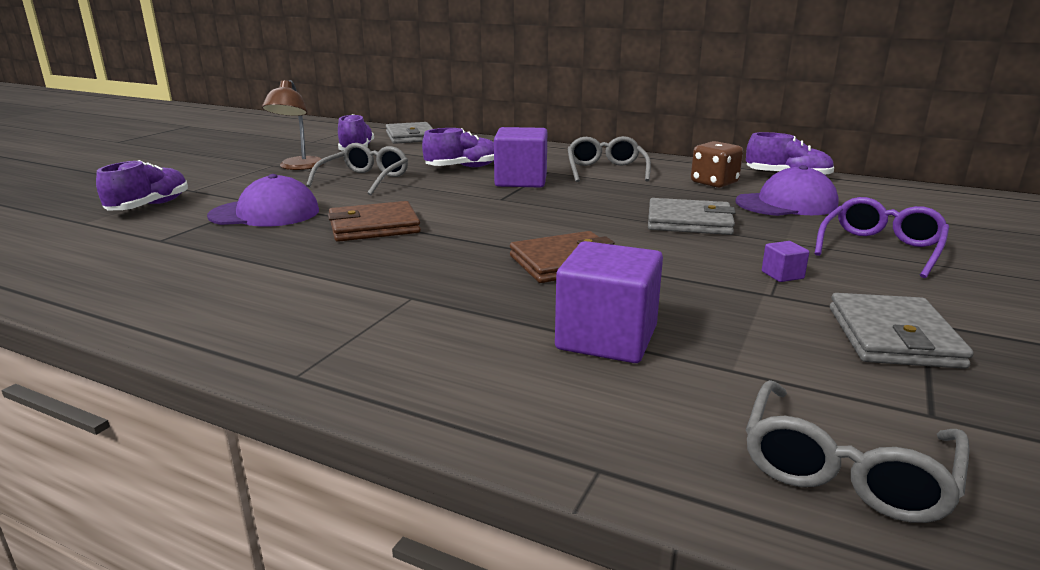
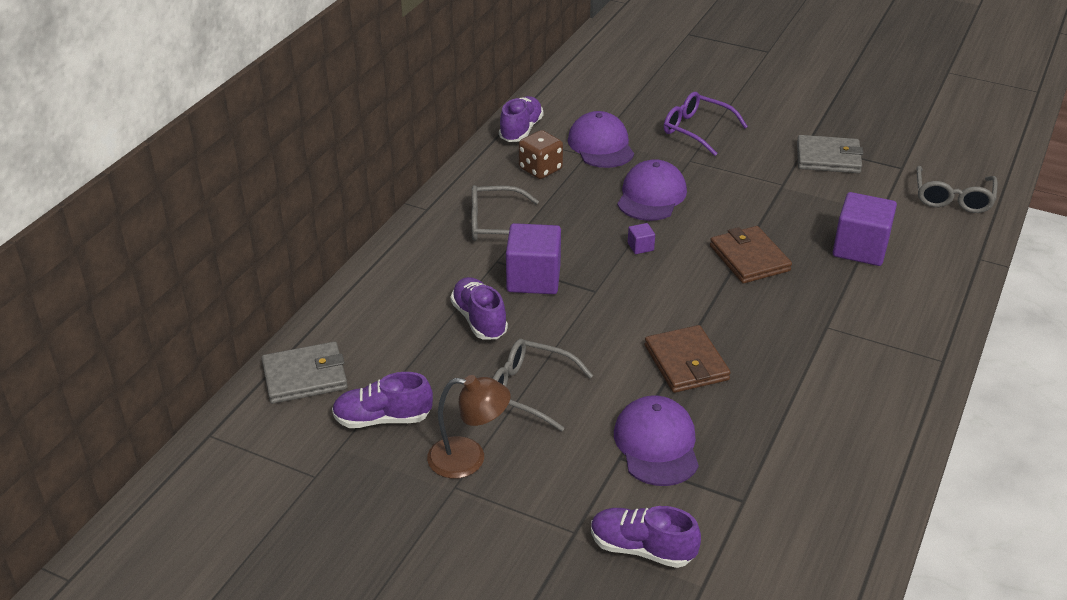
camera: 90 degrees left, 15 degrees up
grey wallet [648,198,736,235] -> purple cap [617,159,687,221]
grey glasses [746,380,970,523] -> grey glasses turned 75 degrees clockwise [917,166,998,213]
purple cube [762,241,809,282] -> purple cube moved to [628,223,655,254]

